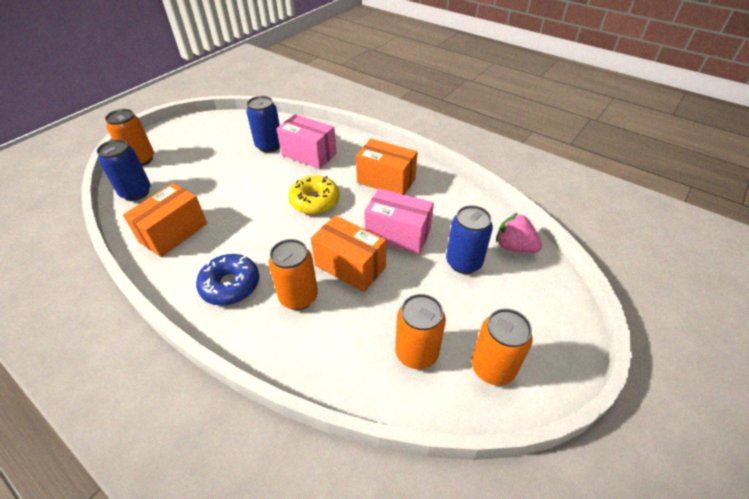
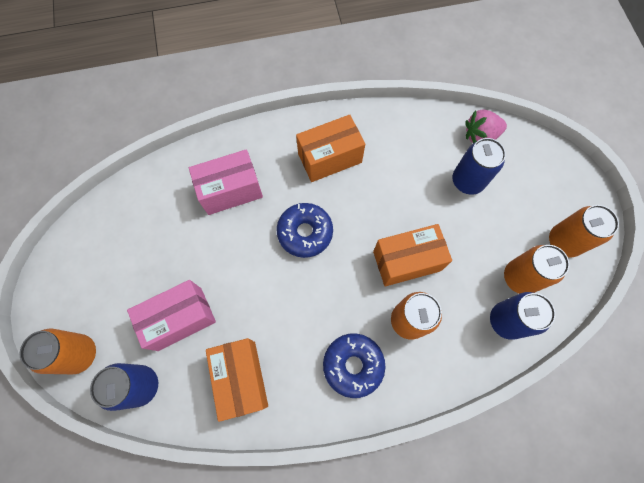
camera: 50 degrees left, 25 degrees up
blue can [246,96,280,153] -> blue can moved to [490,292,556,340]
yellow donut [288,175,340,214] -> blue donut [276,203,333,258]
pink box [364,188,434,254] -> pink box moved to [127,280,216,351]

